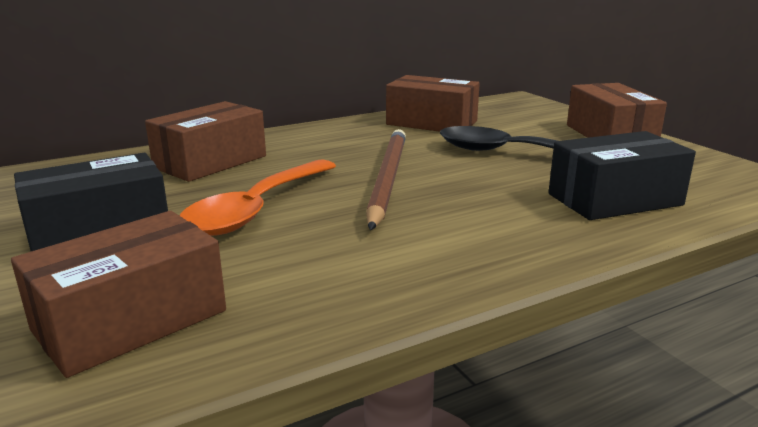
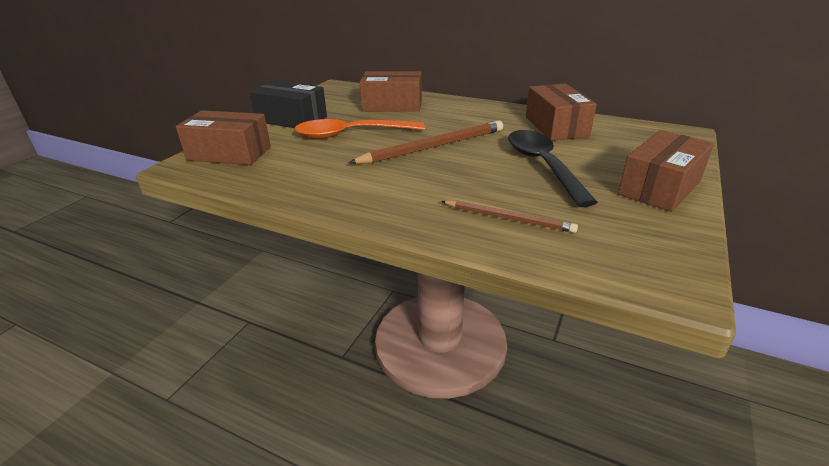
camera: 55 degrees right, 10 degrees up
black box [548,131,696,220] -> brown pencil [441,200,578,233]

